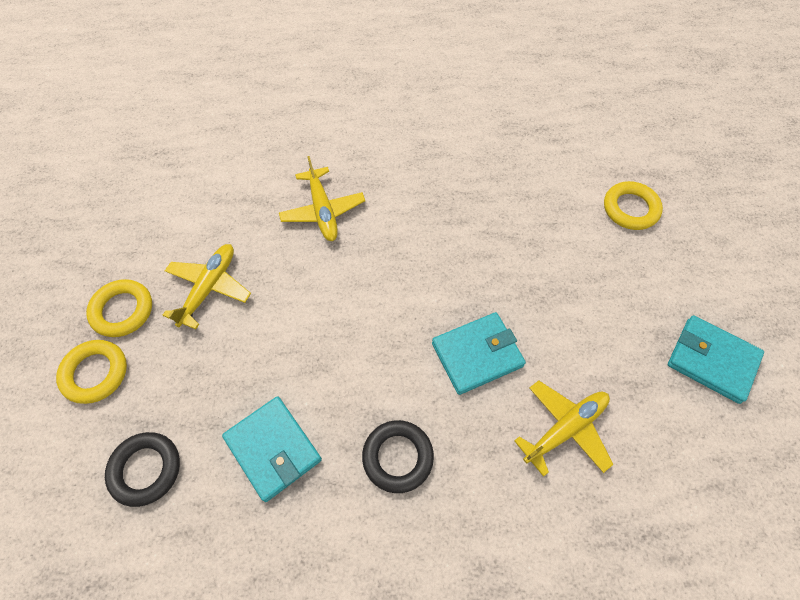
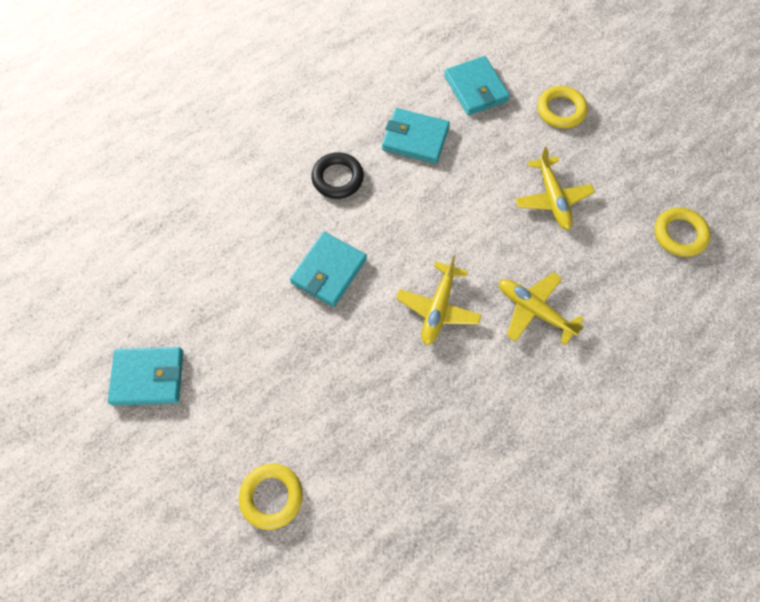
camera: 145 degrees right, 5 degrees up
yellow ring [86,279,152,337] -> yellow ring moved to [654,207,711,257]
black ring [105,432,180,507] -> turquoise wallet [444,56,510,115]
yellow plane [514,381,614,477] -> yellow plane moved to [396,255,482,345]

